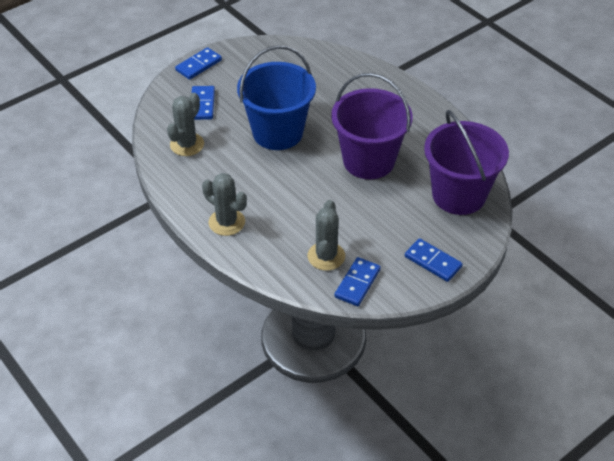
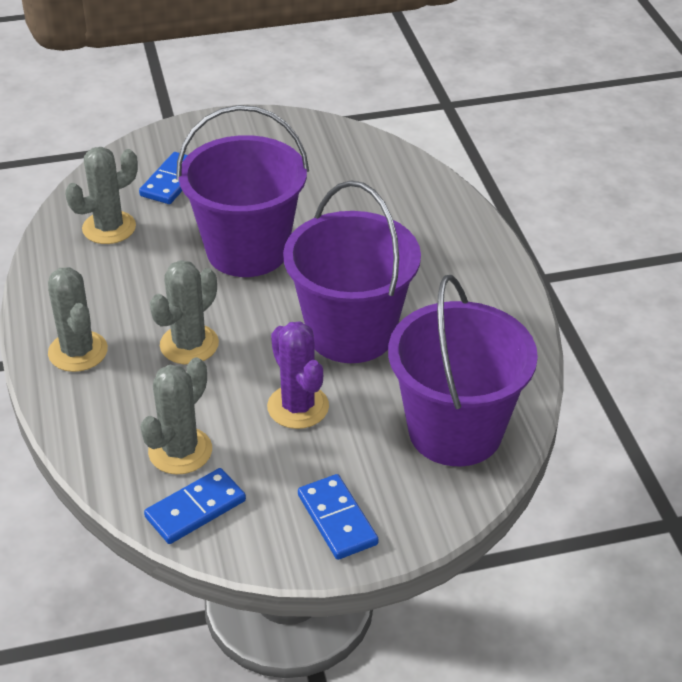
camera: 25 degrees right, 5 degrees down
blue domino [175,47,222,80] -> none
blue bucket [237,45,316,150] -> purple bucket [176,105,309,277]
none -> grey cactus [150,260,219,364]
none -> purple cactus [267,321,329,429]

